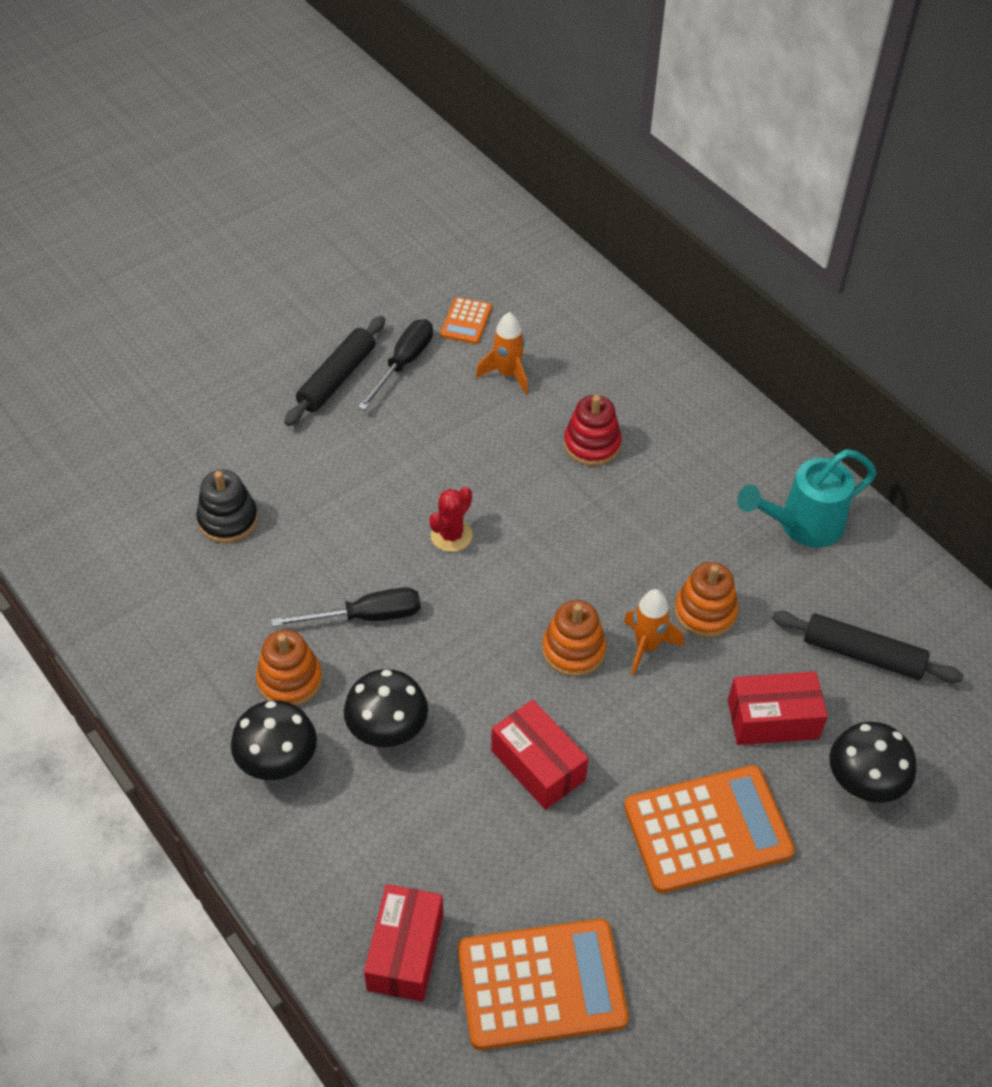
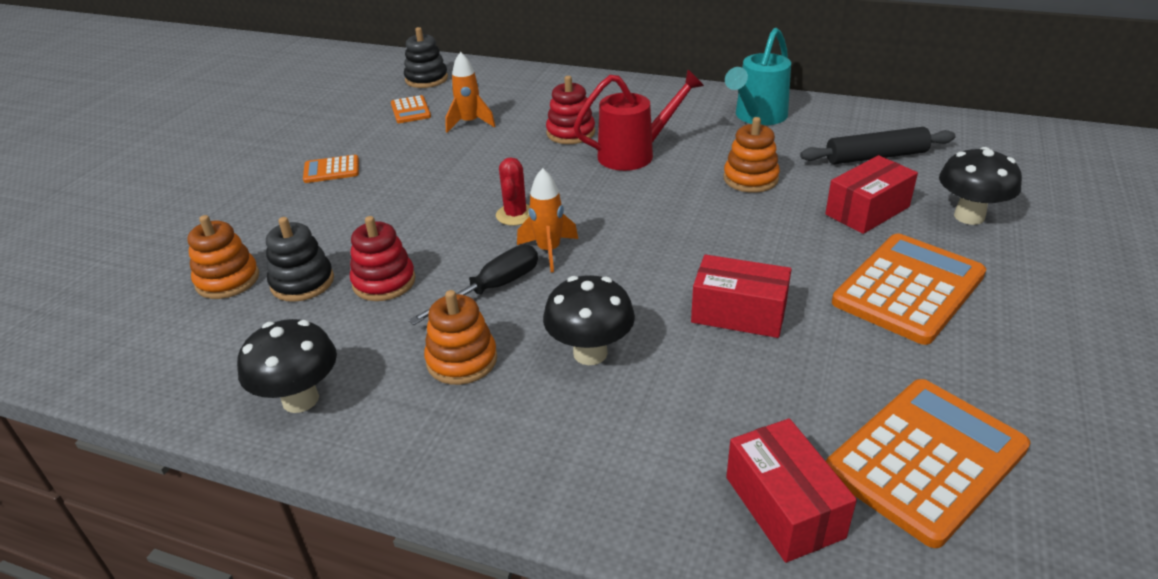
camera: 30 degrees left, 15 degrees down
black mushroom [231,700,317,780] -> black mushroom moved to [237,319,337,413]
black rolling pin [284,316,385,426] -> orange calculator [303,155,359,183]
black screwdriver [358,319,433,410] -> none
orange stacking toy [542,600,606,677] -> orange stacking toy moved to [187,215,259,299]
orange rocket [624,589,684,675] -> orange rocket moved to [517,168,578,272]
none -> red stacking toy [350,216,416,301]
none -> black stacking toy [404,27,448,88]
none -> red watering can [573,69,704,171]

